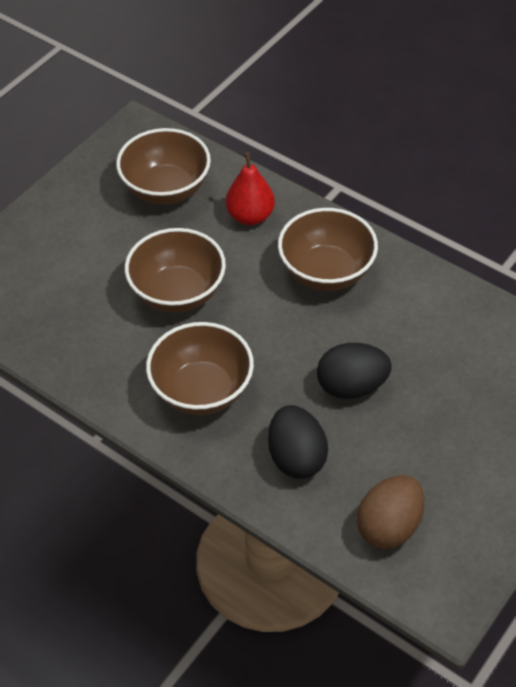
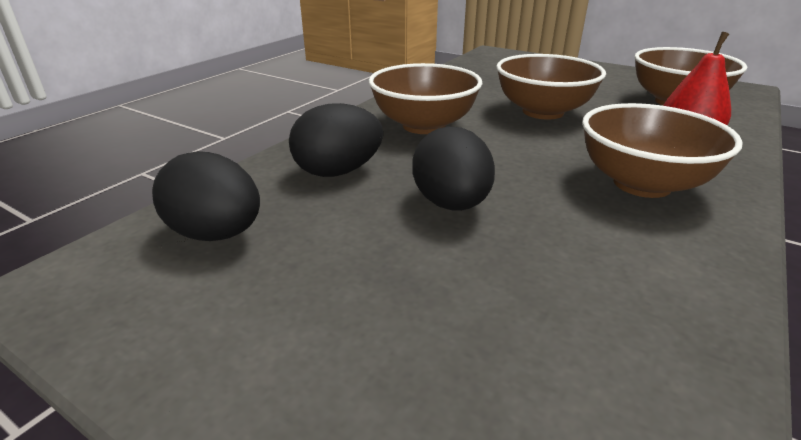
camera: 85 degrees right, 20 degrees down
brown egg [357,475,424,549] -> black egg [152,151,260,241]

